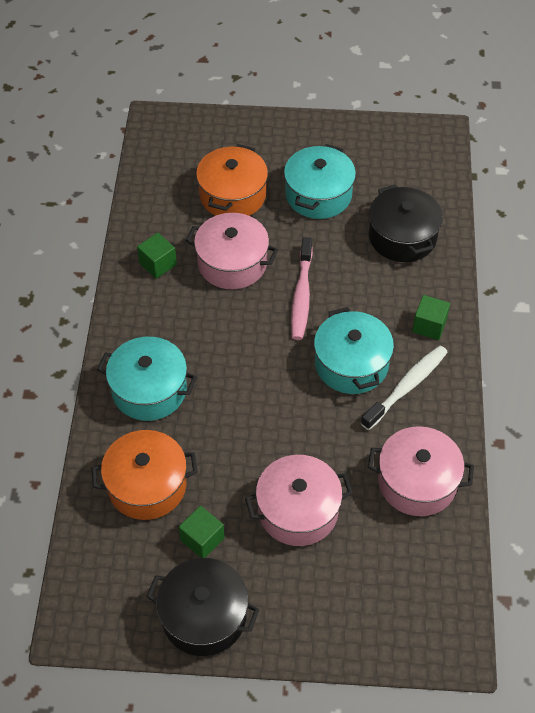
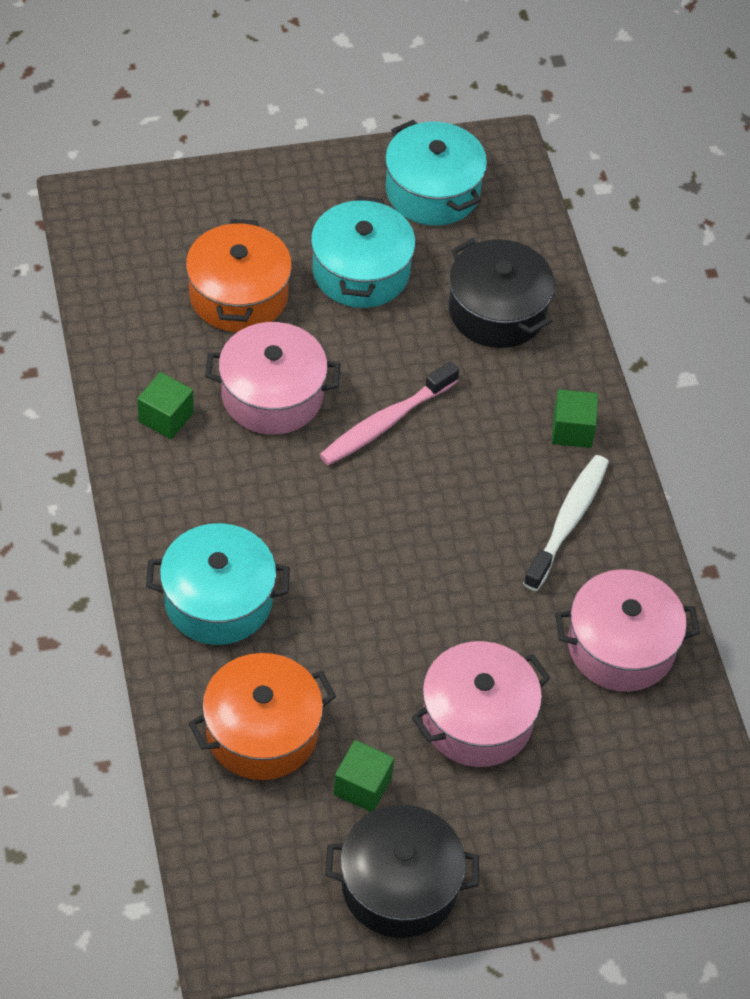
camera: 20 degrees left, 0 degrees up
pink toothbrush [291,237,313,340] -> pink toothbrush turned 60 degrees clockwise [319,361,459,465]
turquoise pot [314,307,394,394] -> turquoise pot moved to [385,120,487,226]

